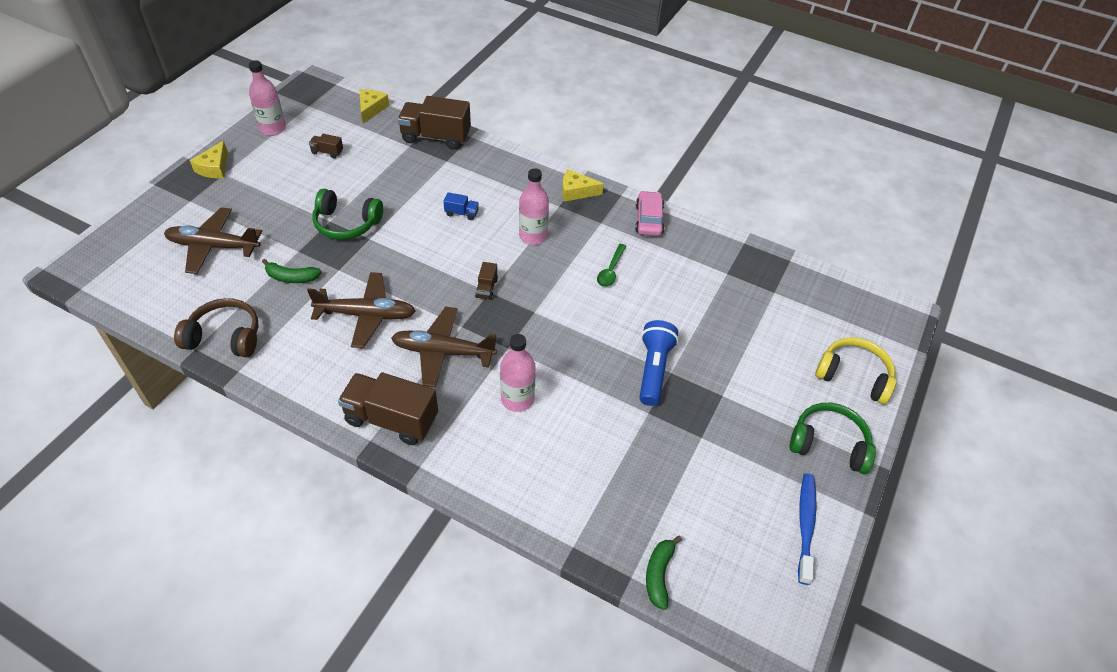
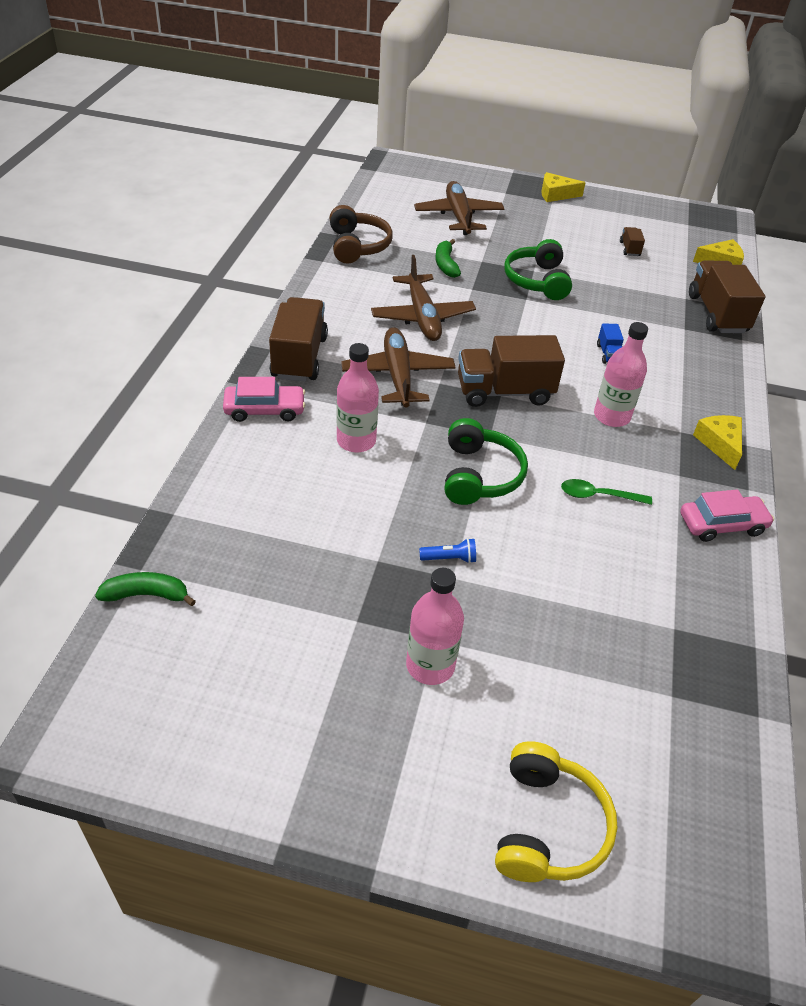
camera: 75 degrees right, 5 degrees down
pink bottle [249,60,286,136] -> pink bottle moved to [406,568,464,685]
brown truck [475,262,498,300] -> brown truck [458,335,565,407], size x2.23
blue flashlight [639,320,679,406] -> blue flashlight [419,538,476,563], size x0.48
green headphones [789,403,876,474] -> green headphones moved to [445,418,528,505]
blue toothbrush [798,473,817,585] -> none
none -> pink car [223,377,305,422]

